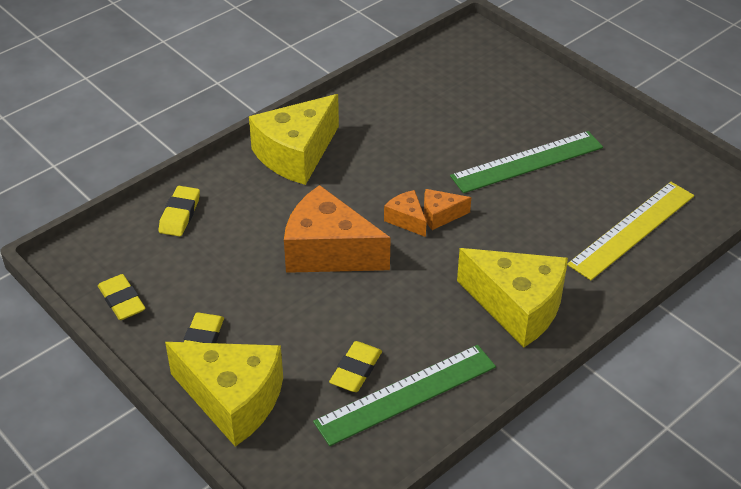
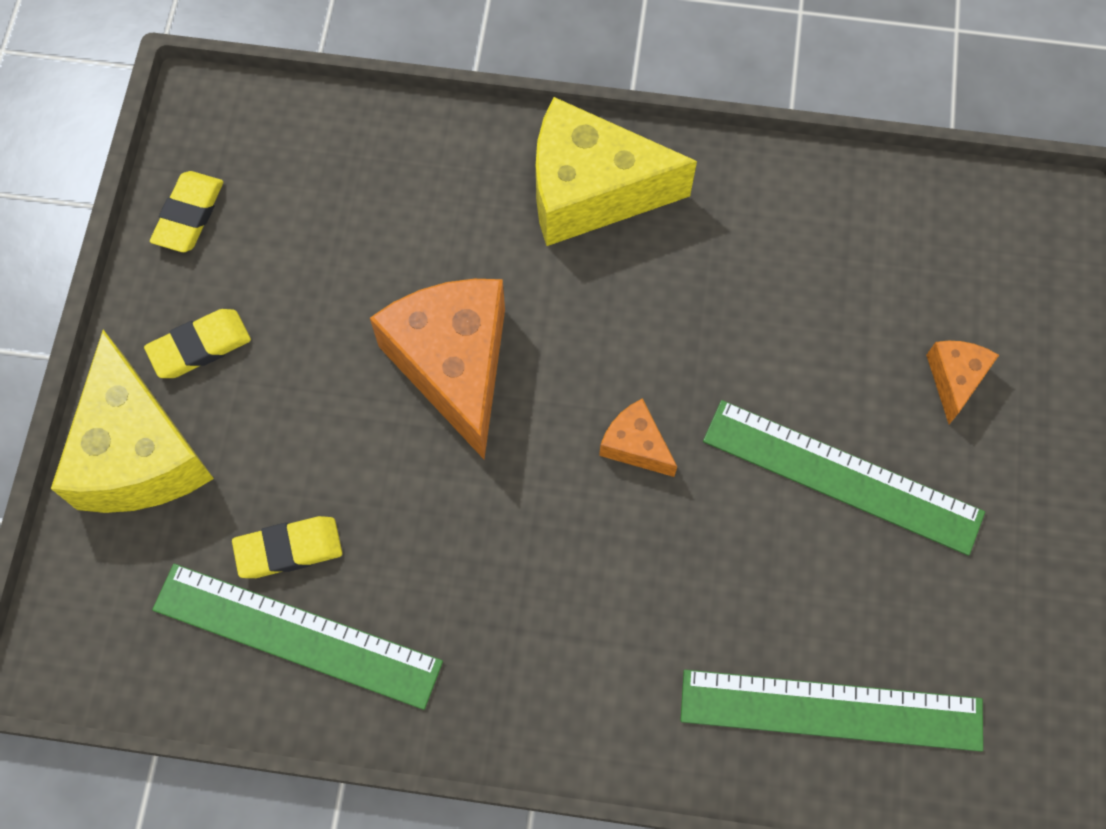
camera: 50 degrees right, 25 degrees up
yellow eraser [159,186,200,237] -> none
orange cheese [384,190,427,237] -> orange cheese moved to [926,341,999,424]
yellow cheese [457,248,568,347] -> none
yellow ruler [567,182,694,280] -> green ruler [680,669,983,752]

